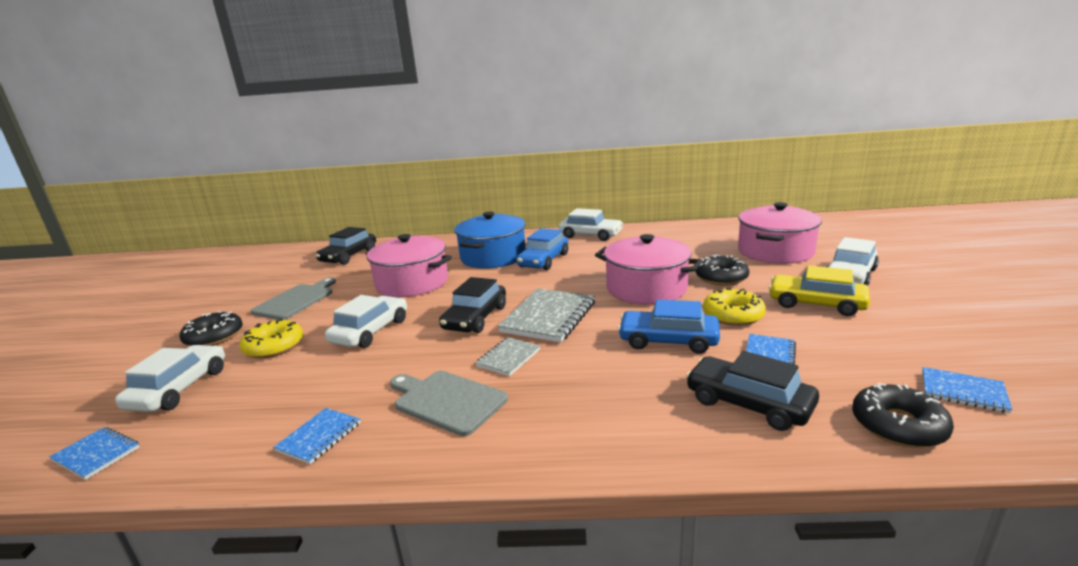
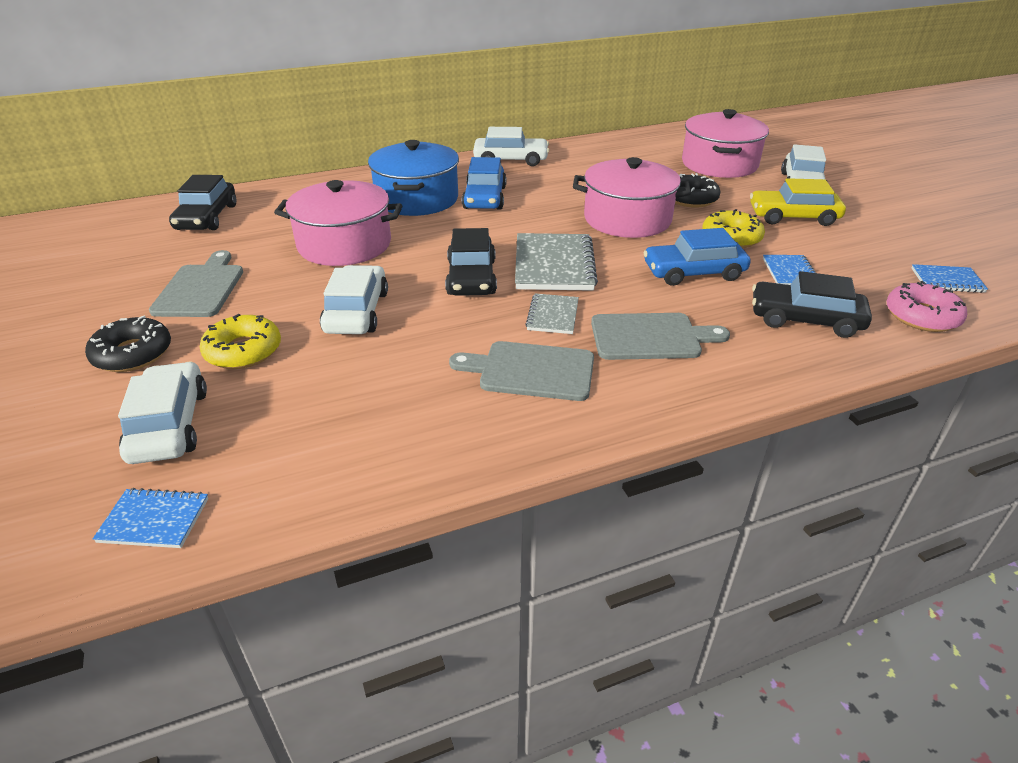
camera: 25 degrees left, 15 degrees up
blue notebook [273,408,361,464] -> none
black donut [852,383,954,448] -> pink donut [887,281,967,332]
none -> grey cutting board [591,313,730,360]

